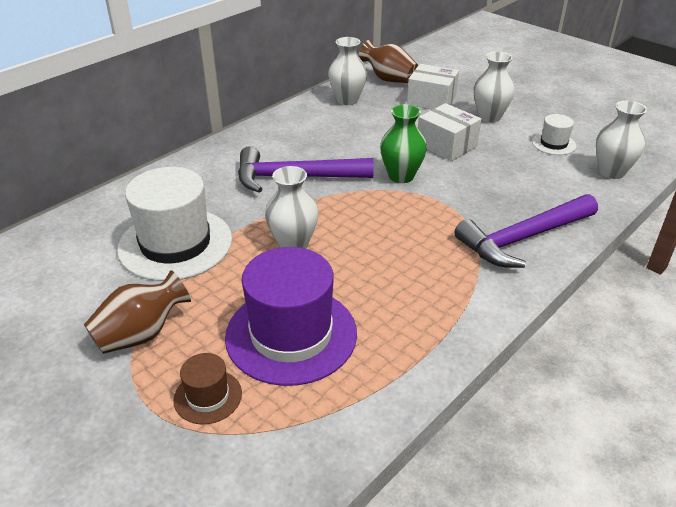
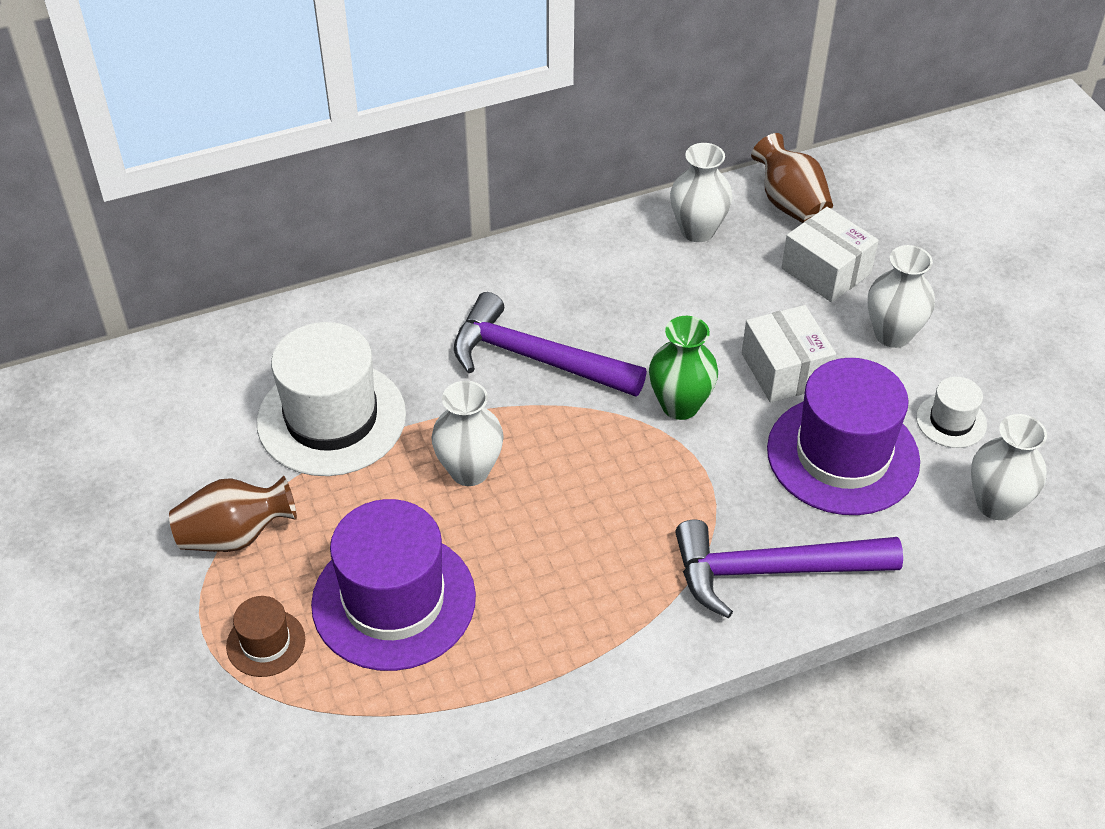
camera: 25 degrees right, 10 degrees up
none -> purple hat [767,358,920,515]

